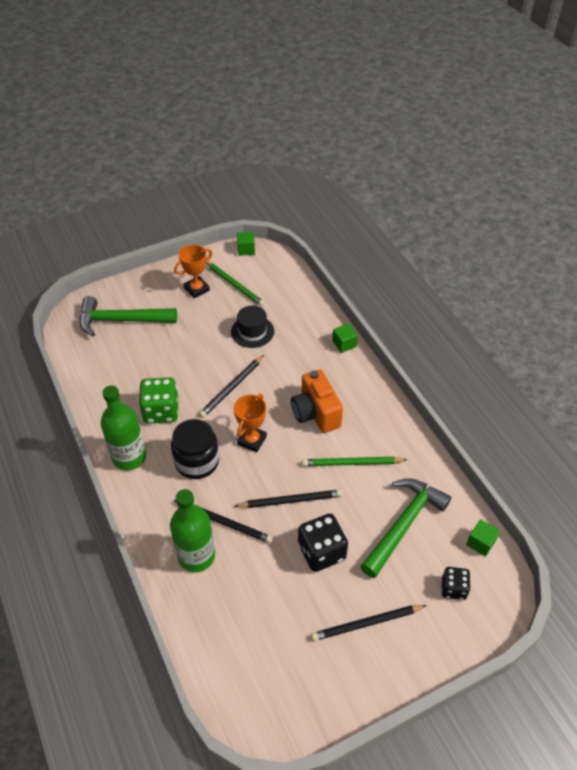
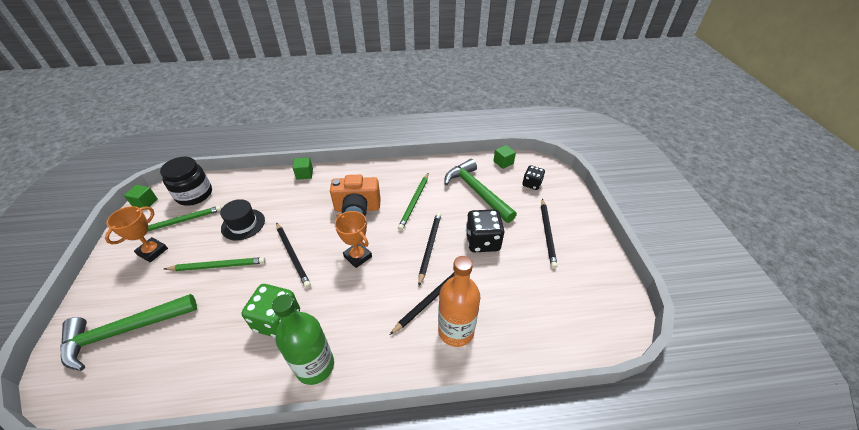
camera: 70 degrees left, 5 degrees down
green hammer [80,296,177,337] -> green hammer turned 45 degrees clockwise [60,294,197,371]
green bottle [170,489,215,572] -> orange bottle [438,256,480,347]
black jar [171,419,219,479] -> black jar moved to [160,157,212,206]
orange trophy [174,245,212,298] -> orange trophy turned 45 degrees clockwise [105,206,168,262]
none -> green pencil [164,257,265,271]

